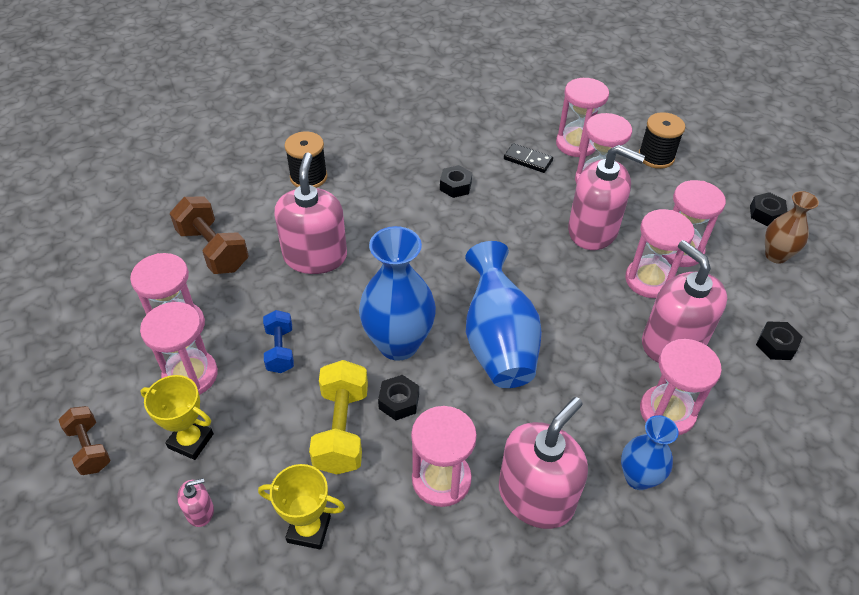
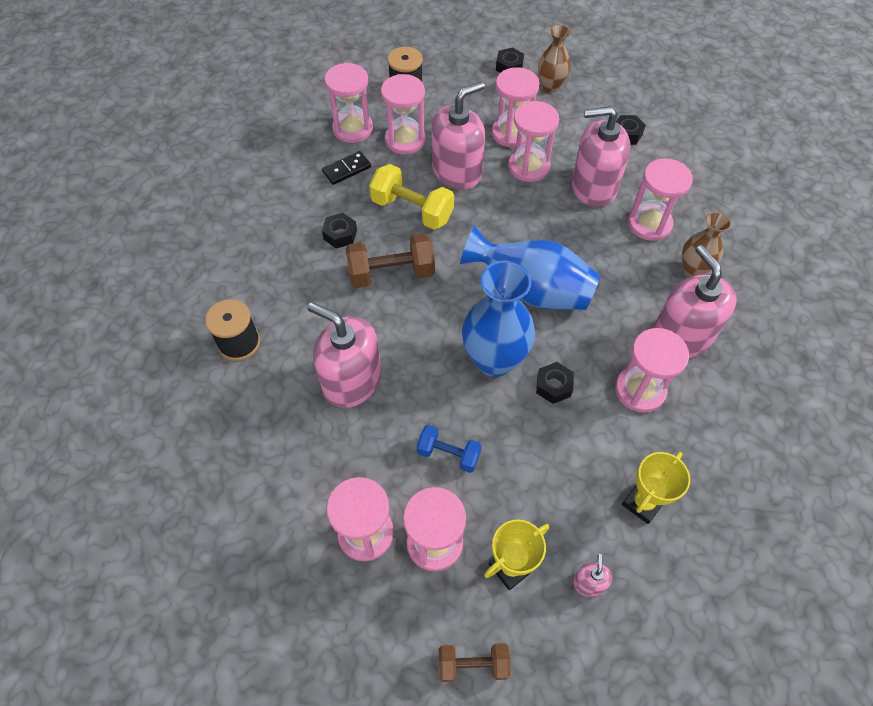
camera: 60 degrees left, 10 degrees up
brown dumbbell [170,197,249,274] -> brown dumbbell moved to [346,233,435,288]
yellow dumbbell [309,360,368,475] -> yellow dumbbell moved to [369,164,454,230]
blue vase [621,415,678,490] -> brown vase [682,212,732,277]

